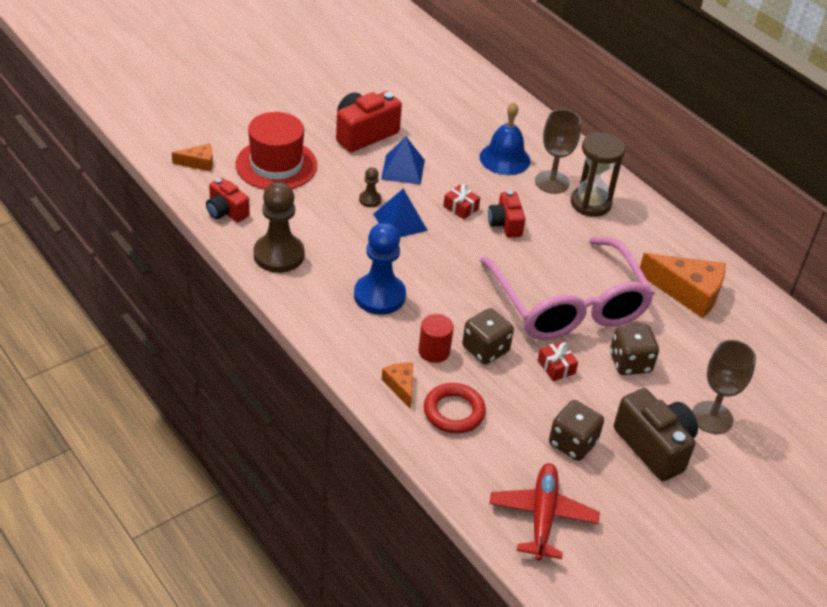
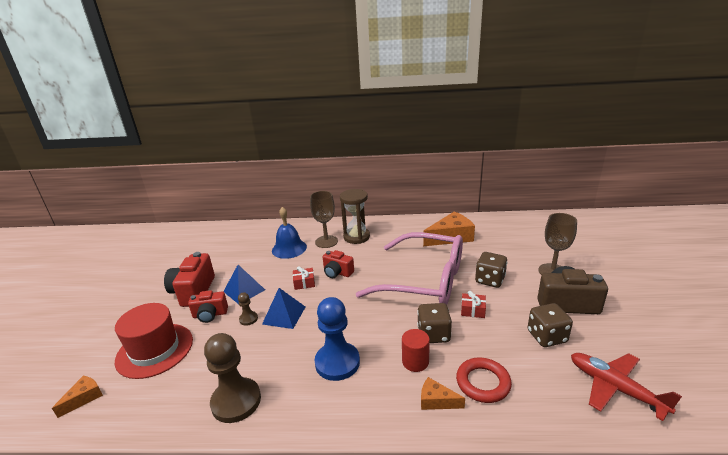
camera: 45 degrees left, 15 degrees down
red camera [206,178,250,223] -> red camera moved to [188,290,228,323]

